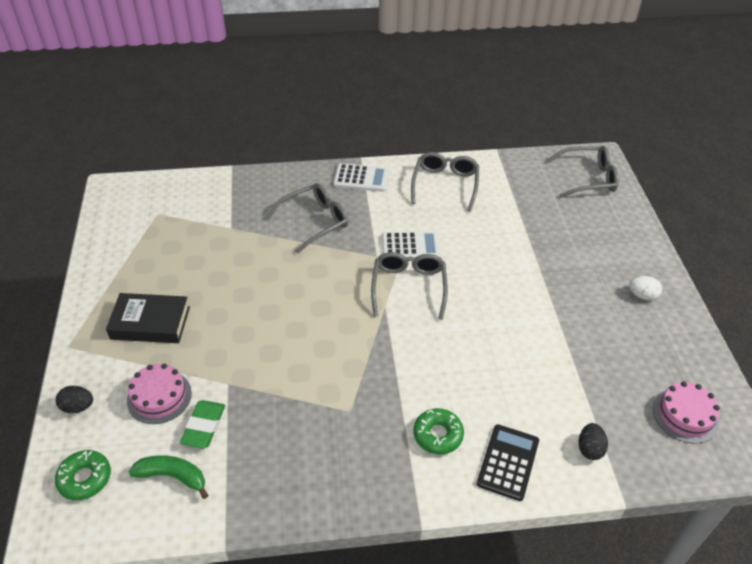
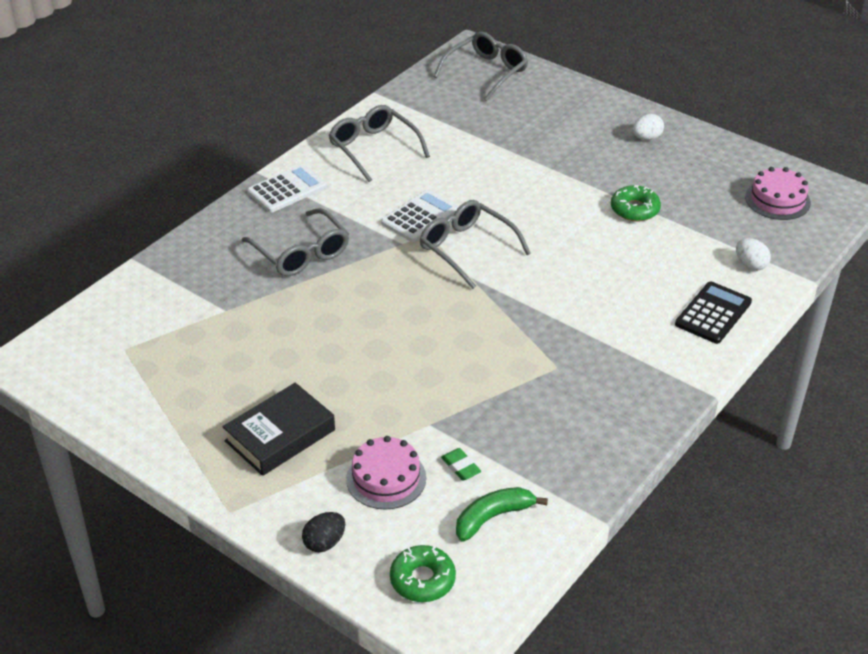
camera: 45 degrees left, 5 degrees down
green eraser [180,400,225,448] -> green eraser [441,448,481,481], size x0.63
grey glasses [266,183,348,254] -> grey glasses turned 135 degrees clockwise [242,208,349,276]
green donut [414,408,464,454] -> green donut moved to [611,185,661,222]
black calculator [477,424,539,501] -> black calculator turned 60 degrees clockwise [675,281,752,344]
black egg [579,423,608,460] -> white egg [736,238,771,271]

